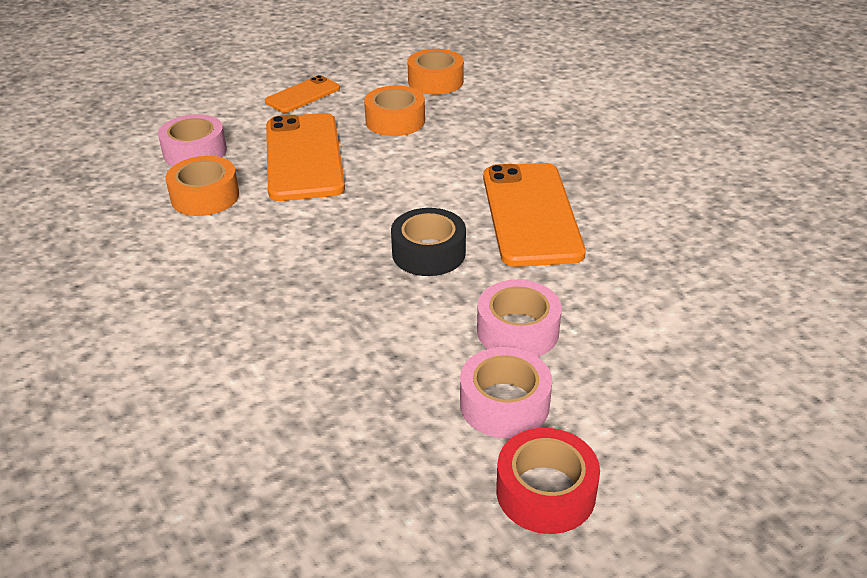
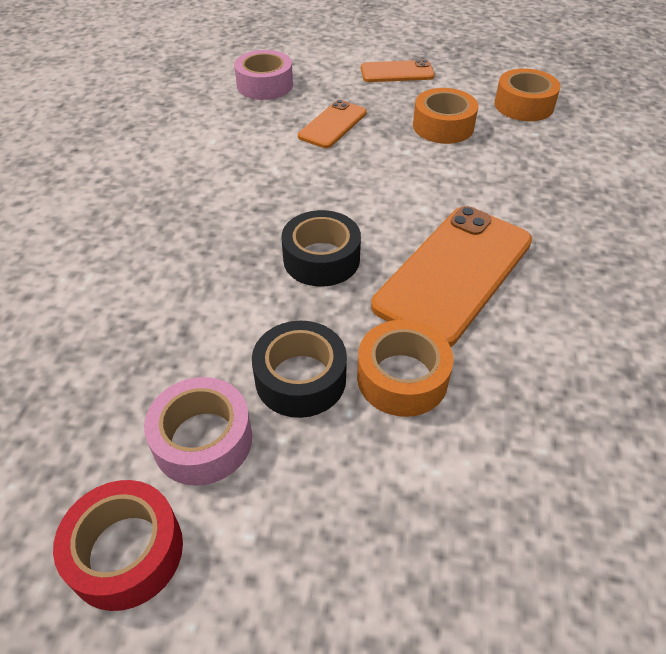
camera: 40 degrees right, 10 degrees up
orange tape [166,156,239,216] -> orange tape moved to [357,320,453,417]
orange phone [266,113,345,201] -> orange phone [298,100,367,148], size x0.54
pink tape [477,280,562,357] -> black tape [252,321,347,418]

